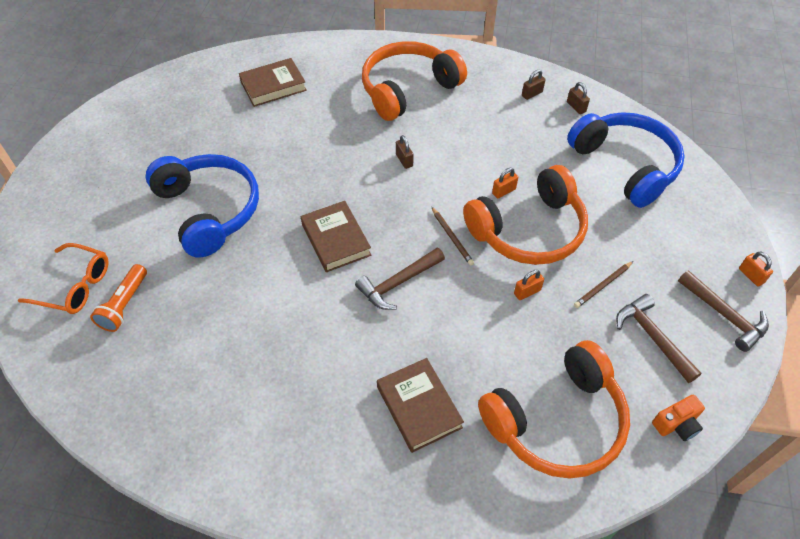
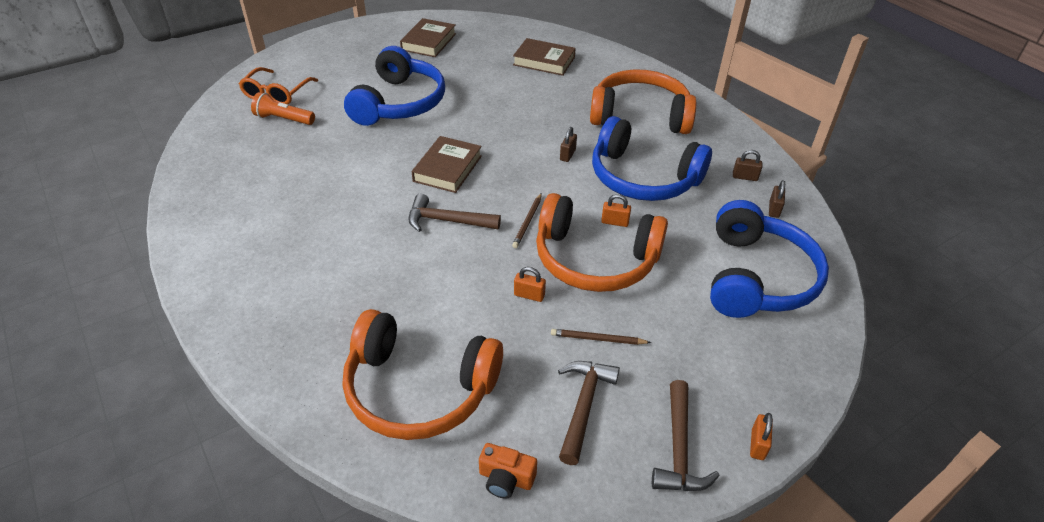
camera: 45 degrees right, 10 degrees down
orange glasses [18,243,108,314] -> orange glasses turned 45 degrees clockwise [239,67,318,104]
orange flashlight [90,264,147,332] -> orange flashlight turned 45 degrees clockwise [251,92,315,125]
brown book [377,358,464,453] -> brown book moved to [400,18,456,57]
none -> blue headphones [592,116,712,201]

